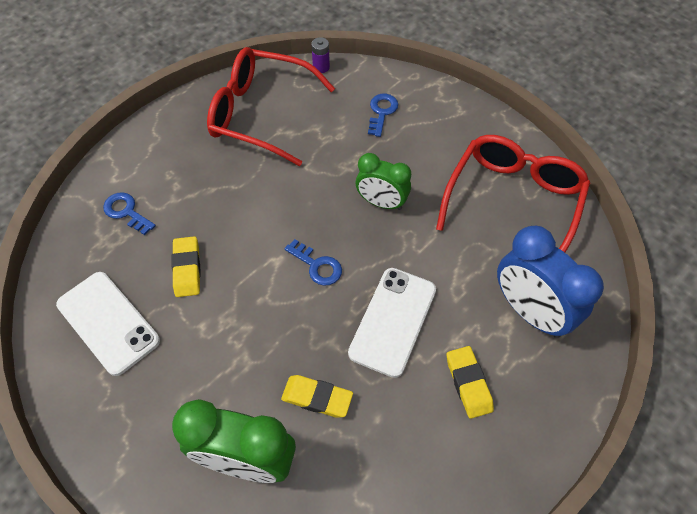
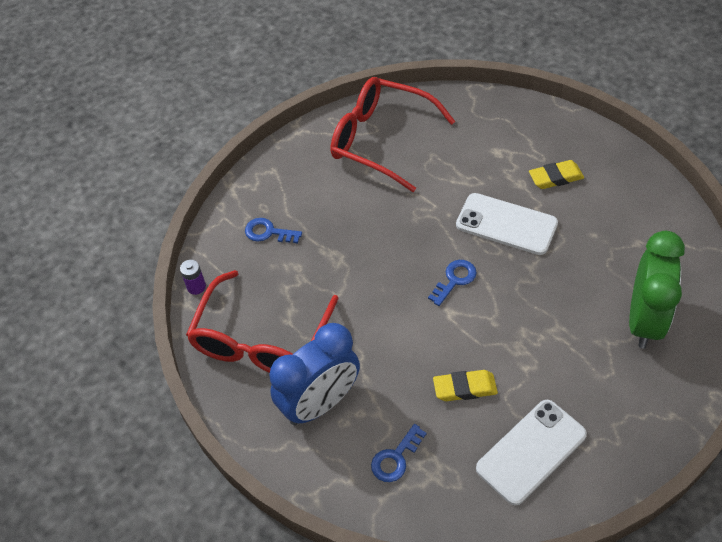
camera: 85 degrees left, 5 degrees down
yellow eraser [281,375,353,418] -> none
green clock [356,153,411,210] -> none
blue clock [497,226,604,338] -> blue clock moved to [269,323,360,425]

